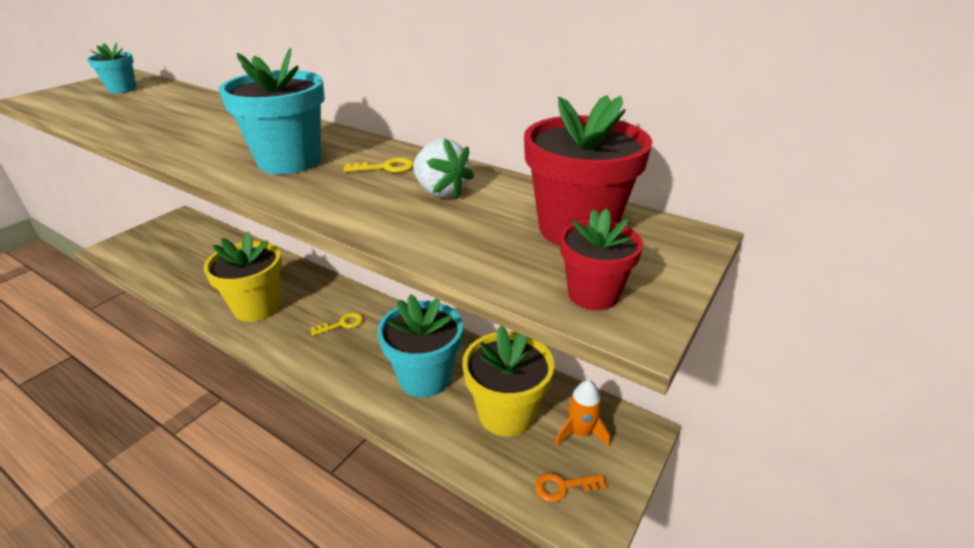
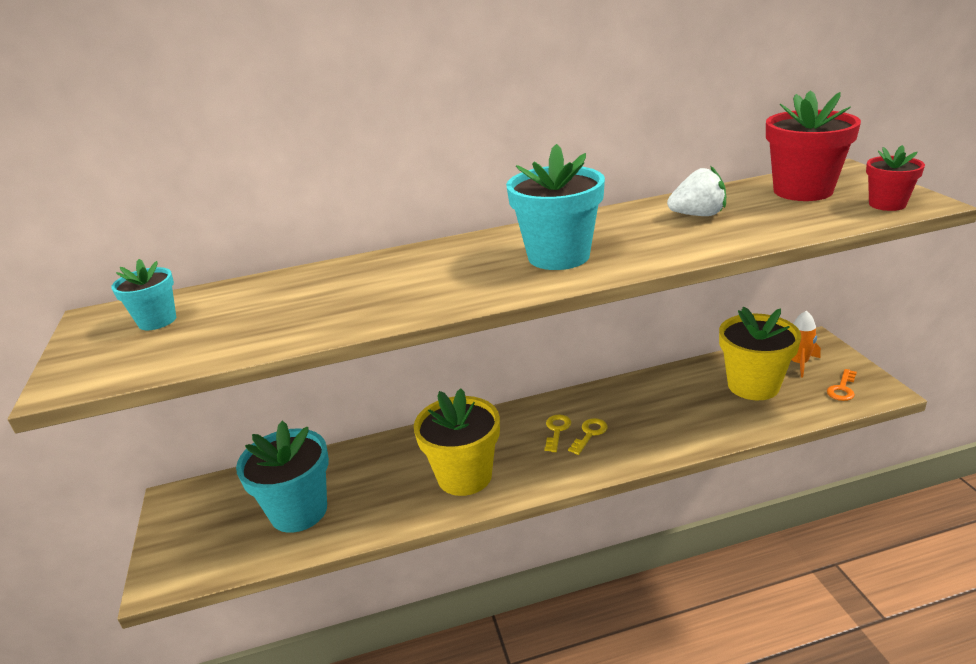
camera: 45 degrees left, 5 degrees down
yellow key [344,158,413,173] -> yellow key moved to [568,418,608,455]
turquoise flower pot [377,294,463,397] -> turquoise flower pot moved to [236,421,329,533]

